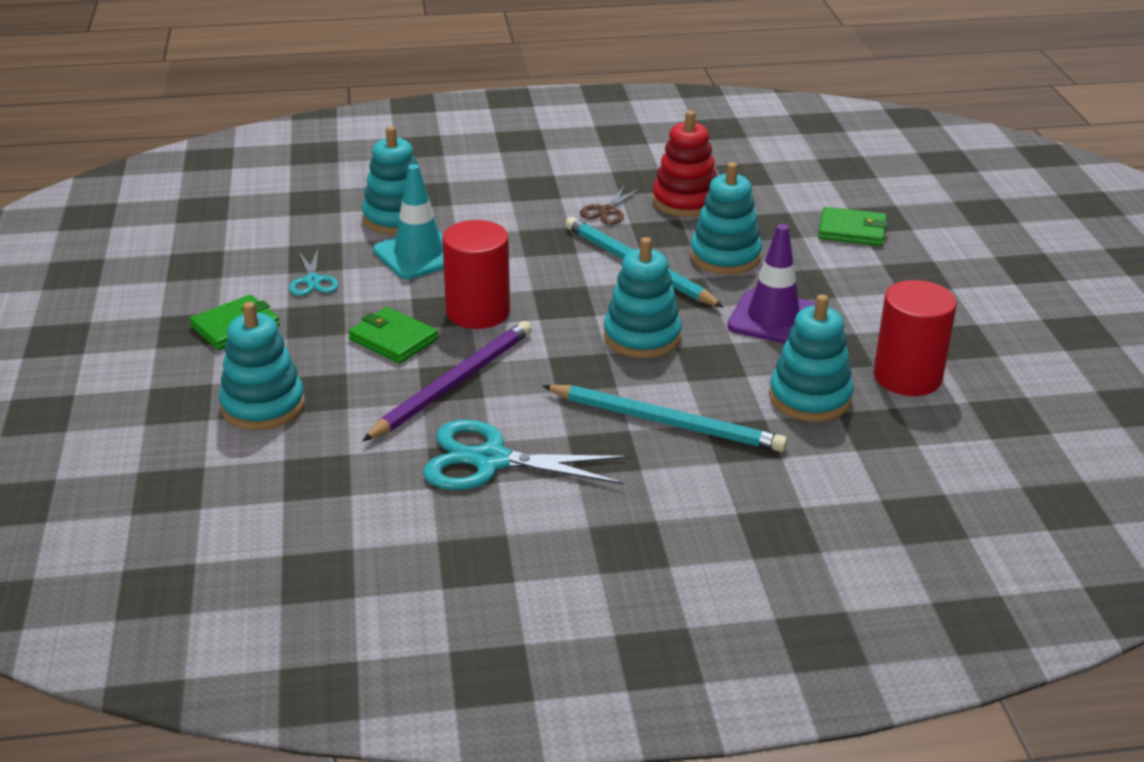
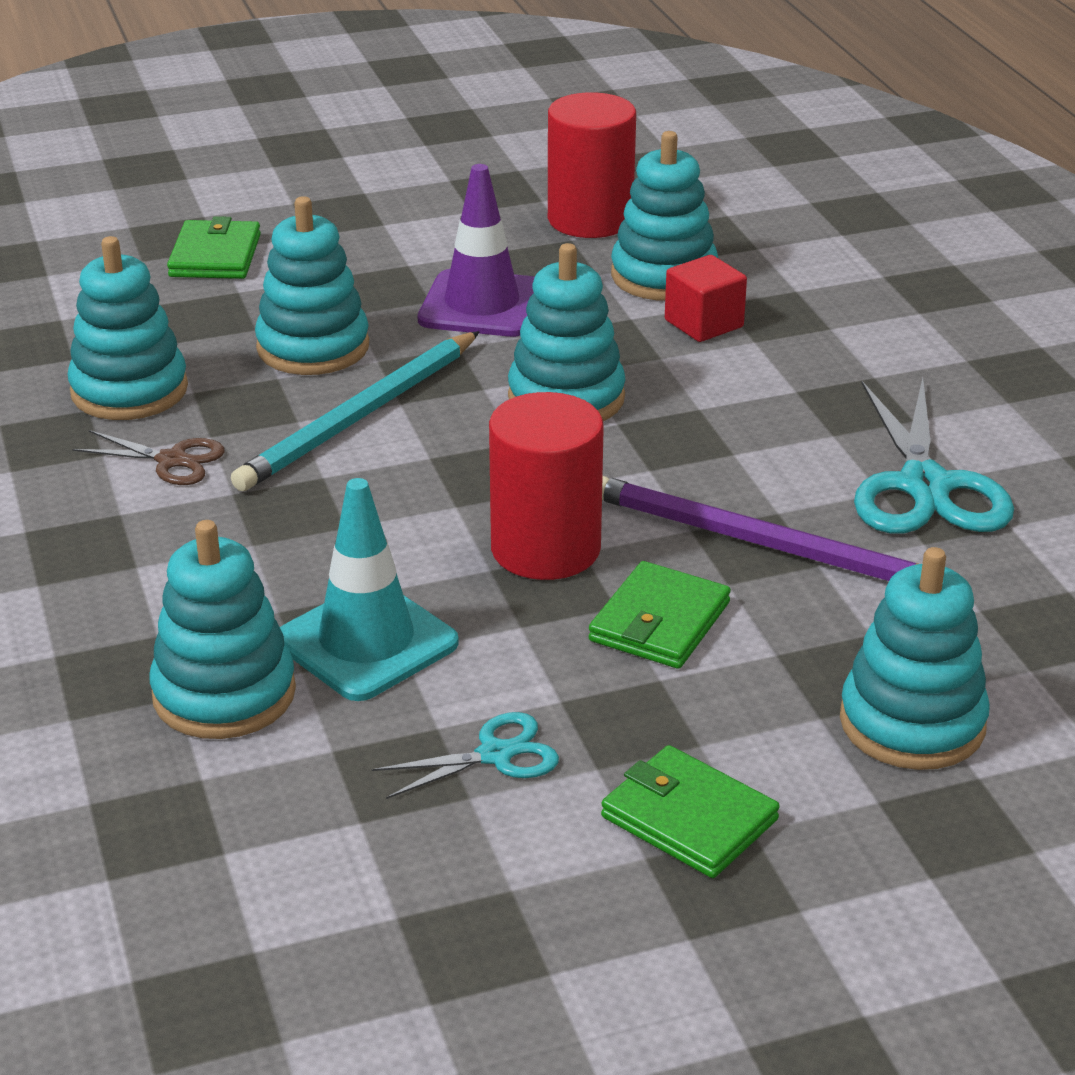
camera: 100 degrees left, 0 degrees up
turquoise pencil [543,385,788,452] -> none
red stacking toy [652,111,717,217] -> turquoise stacking toy [68,236,188,420]
none -> red cube [665,255,747,342]

